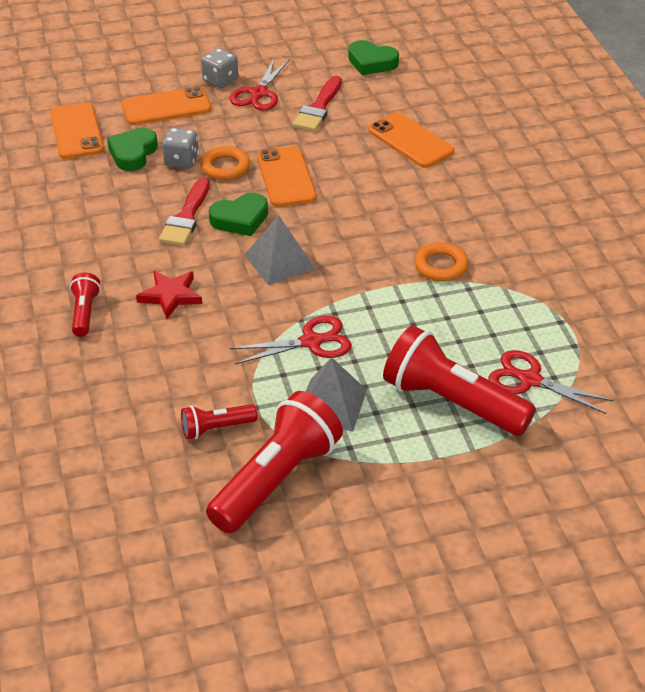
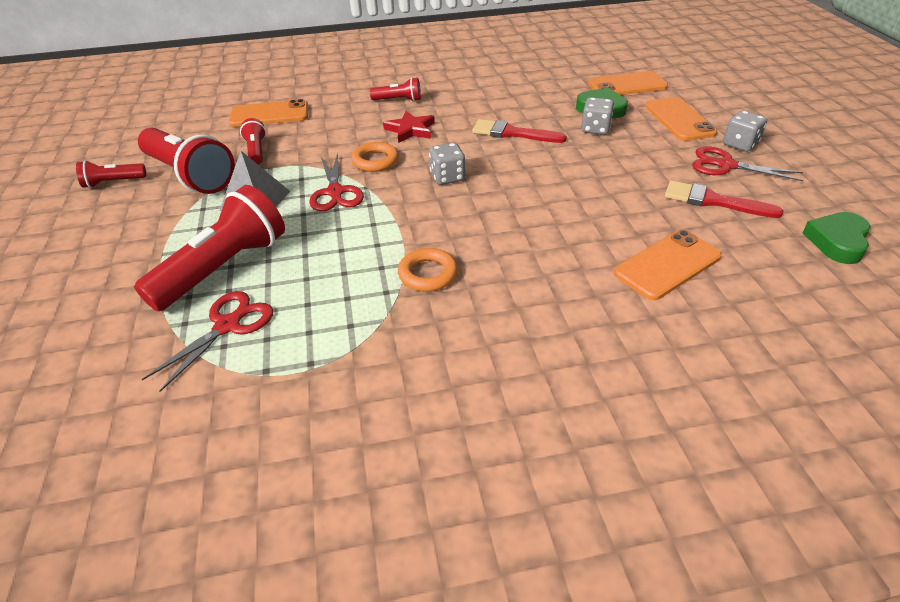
camera: 95 degrees right, 0 degrees up
orange ring [201,146,250,180] -> orange ring moved to [351,142,399,172]
green heart [209,193,268,236] -> none
grey pyramid [245,215,316,285] -> grey dice [429,143,465,185]
orange phone [257,146,316,207] -> orange phone moved to [229,99,308,127]
none -> red flashlight [76,160,146,188]

